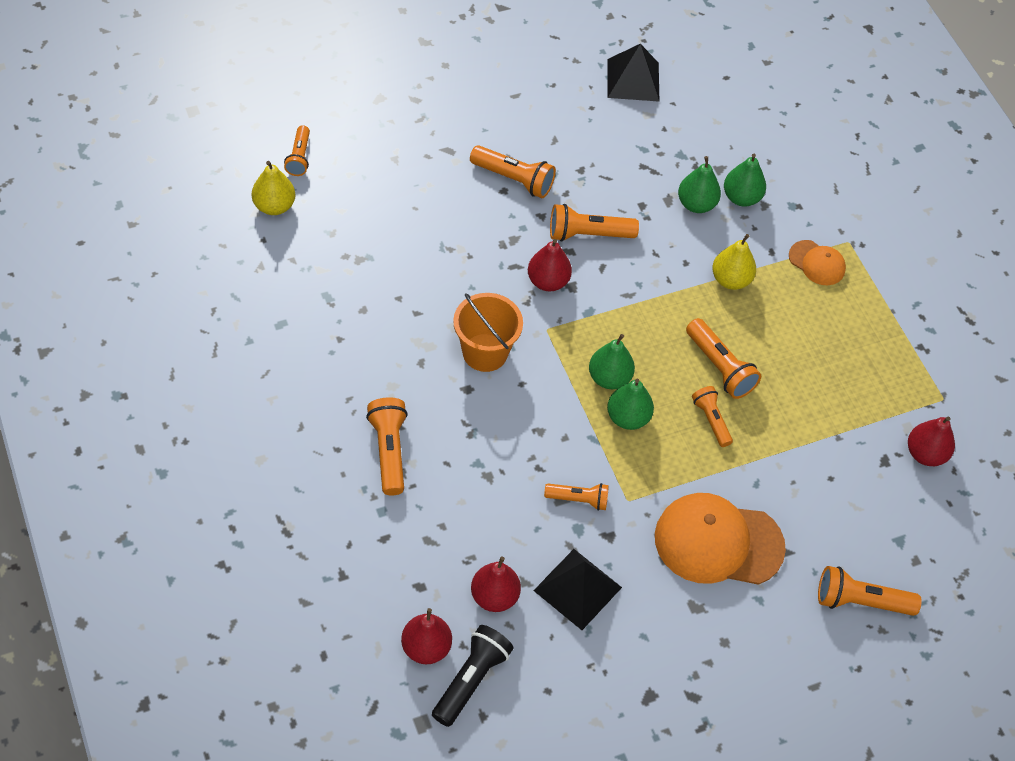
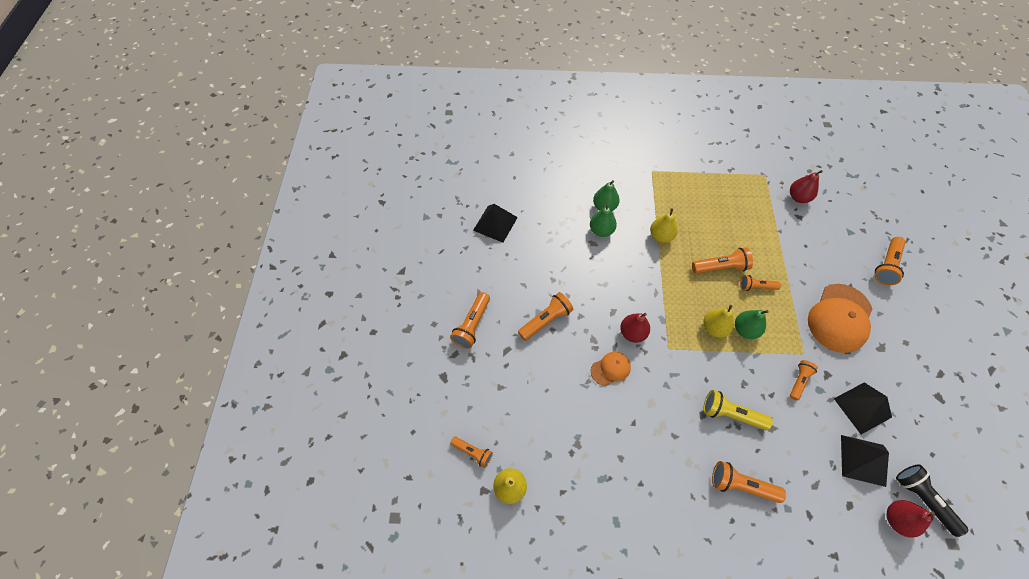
camera: 60 degrees left, 5 degrees up
orange bucket [453,293,523,372] -> none
red pear [471,556,521,612] -> black pyramid [841,435,889,487]
orange flashlight [550,204,639,242] -> orange flashlight moved to [450,292,490,349]
green pear [589,334,635,389] -> yellow pear [703,305,734,338]
orange cap [789,240,846,285] -> orange cap moved to [591,352,631,386]
none -> yellow flashlight [703,390,773,430]

